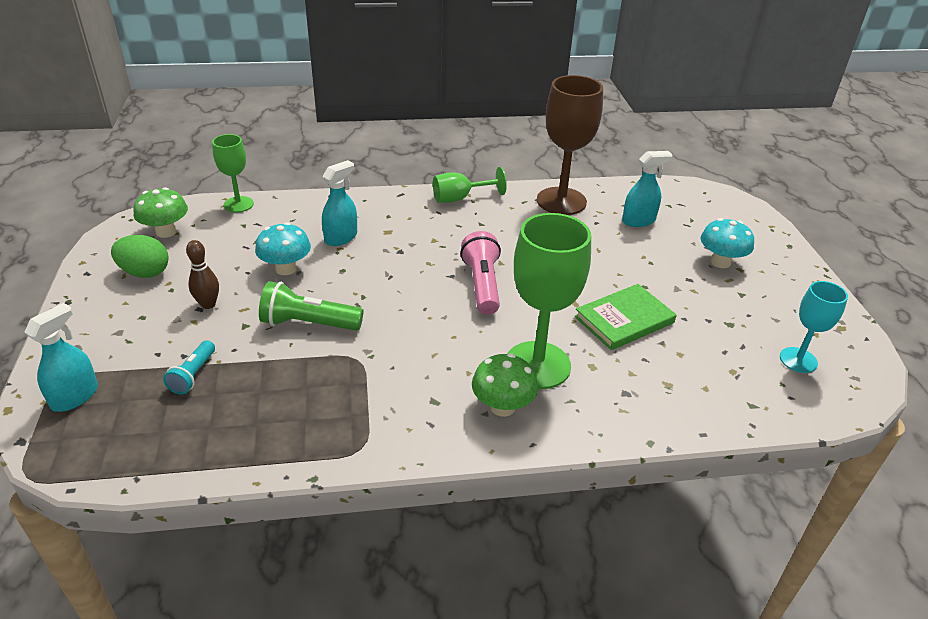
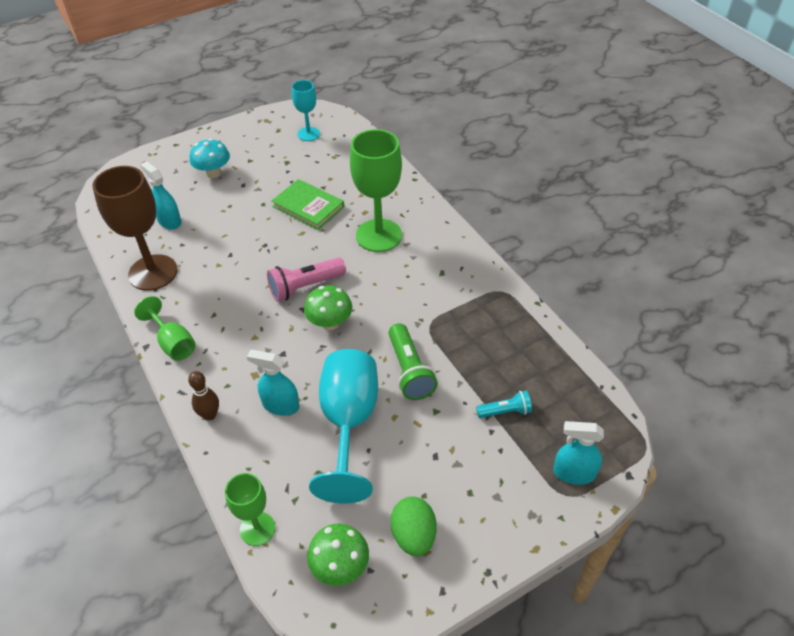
camera: 110 degrees left, 10 degrees up
brown bowling pin [186,240,219,309] -> brown bowling pin moved to [188,371,219,420]
turquoise mushroom [255,222,311,275] -> turquoise goblet [309,349,378,503]
green mushroom [472,354,538,417] -> green mushroom moved to [304,285,352,330]

